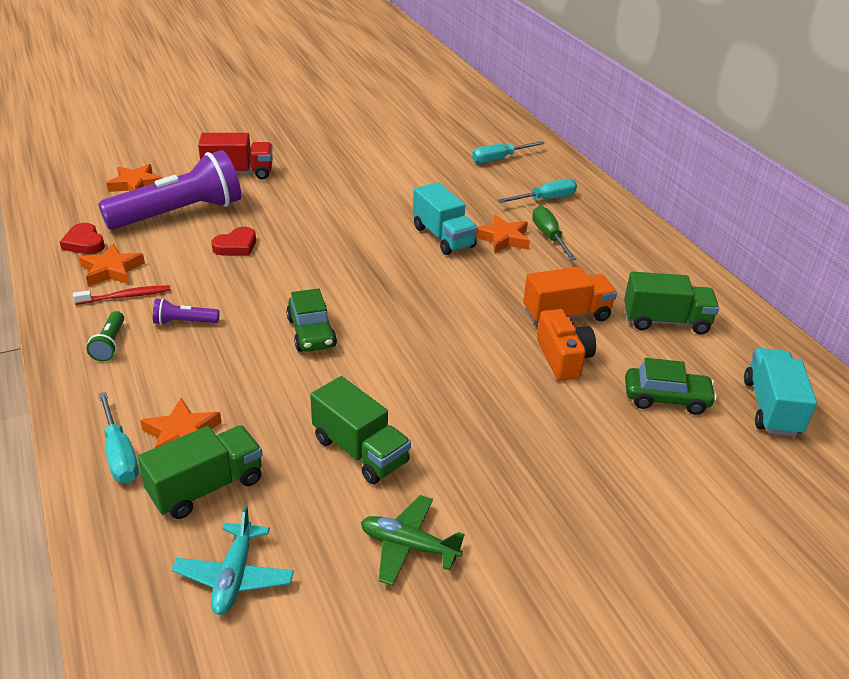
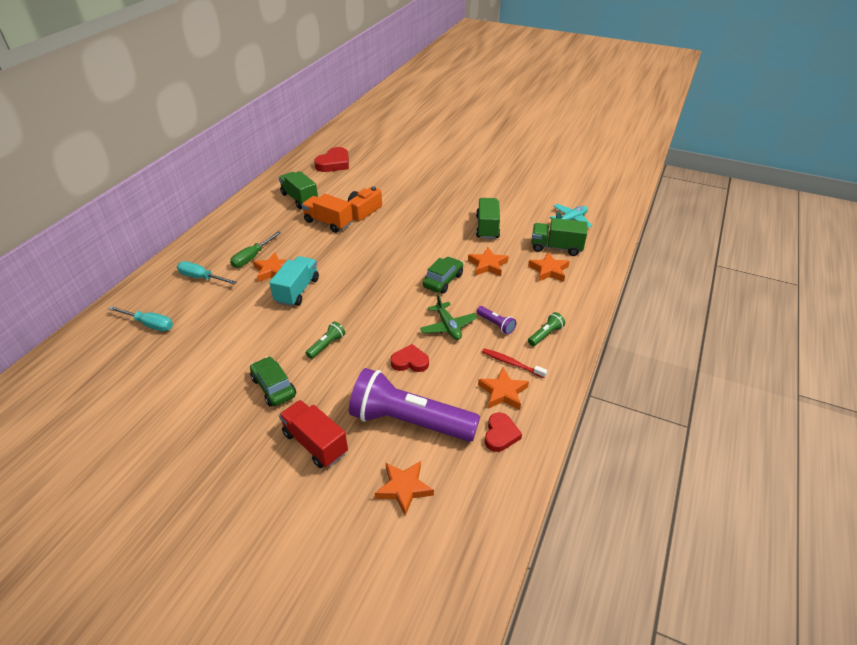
camera: 130 degrees left, 5 degrees up
turquoise screwdriver [98,392,139,483] -> none
green plane [361,495,465,586] -> green plane moved to [420,294,477,340]
green car [625,358,717,415] -> green car moved to [250,356,296,407]
turquoise truck [744,348,817,436] -> red heart [314,147,349,172]
none -> green flashlight [306,321,345,359]
none -> orange star [468,247,509,276]

